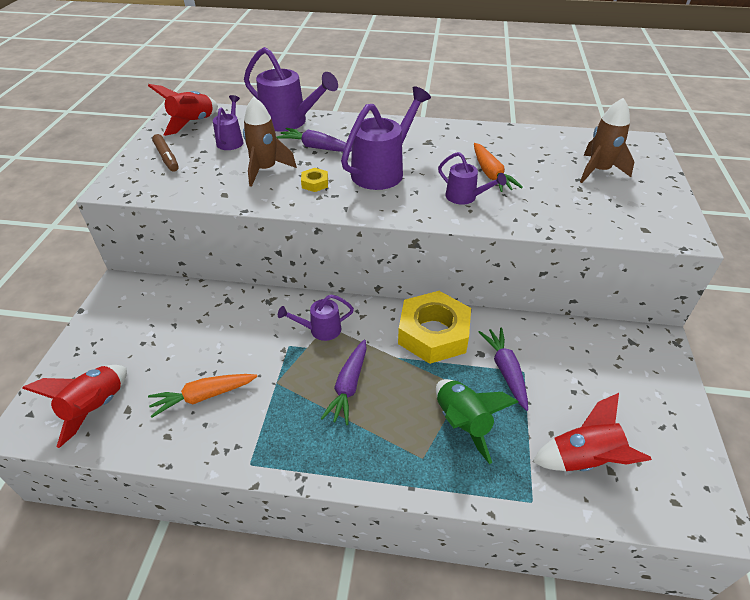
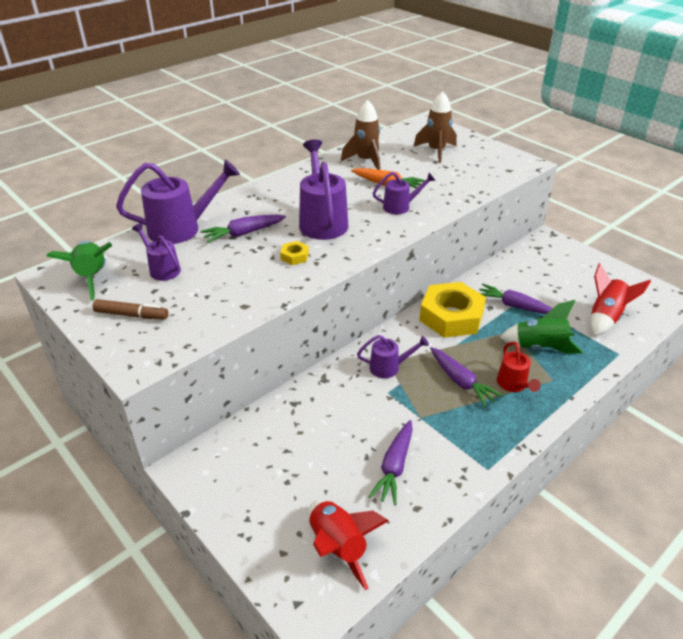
camera: 50 degrees left, 5 degrees down
red rocket [148,84,218,136] -> green rocket [46,241,113,301]
orange carrot [148,374,257,418] -> purple carrot [369,420,413,505]
brown rocket [243,97,297,187] -> brown rocket moved to [341,100,380,170]
purple watering can [278,294,354,341] -> purple watering can turned 120 degrees counterclockwise [357,335,429,378]
none -> red watering can [497,342,541,392]

